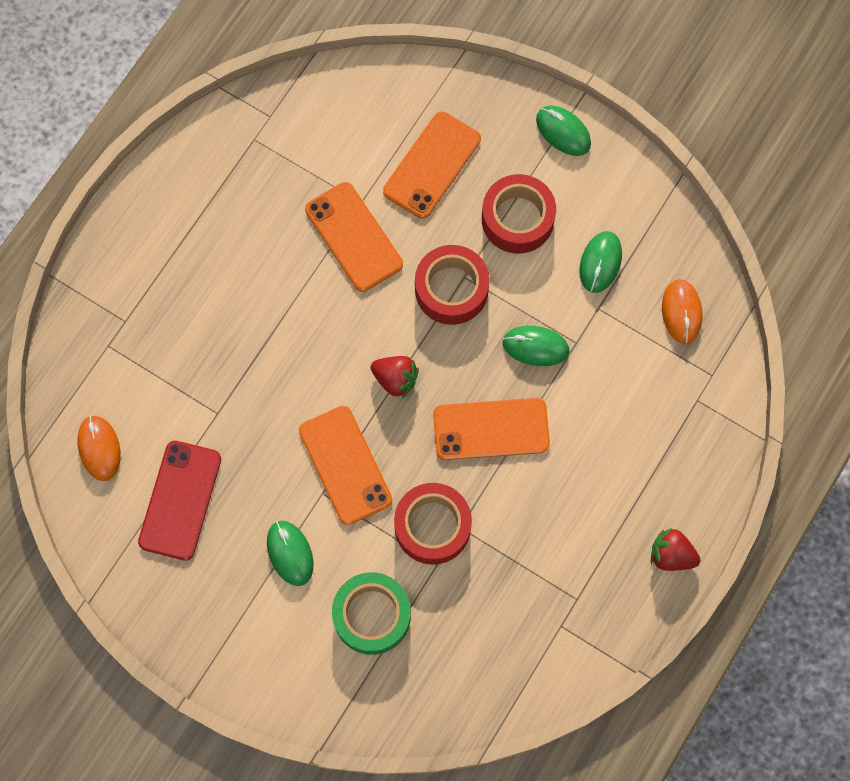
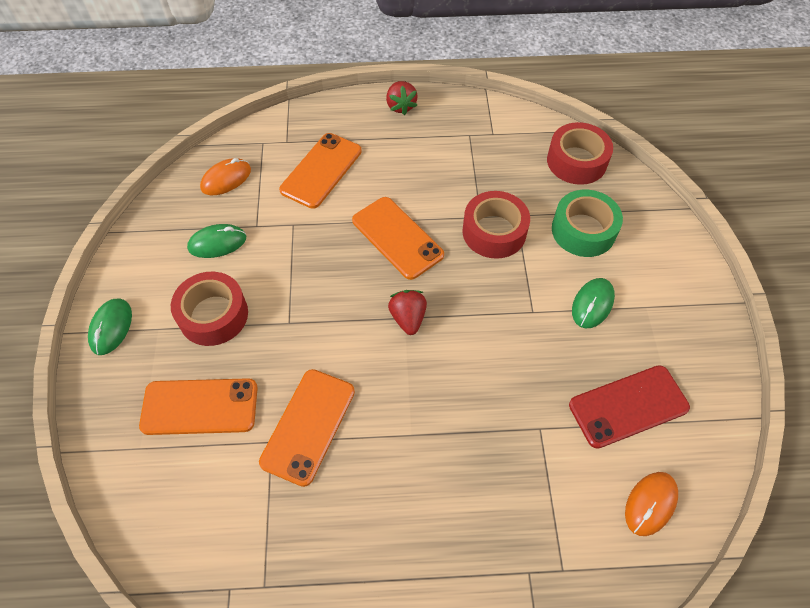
camera: 125 degrees left, 15 degrees down
orange phone [299,406,392,525] -> orange phone moved to [279,133,362,209]
red tape [415,245,490,325] -> red tape moved to [547,122,613,185]
green mouse [502,326,569,366] -> none

